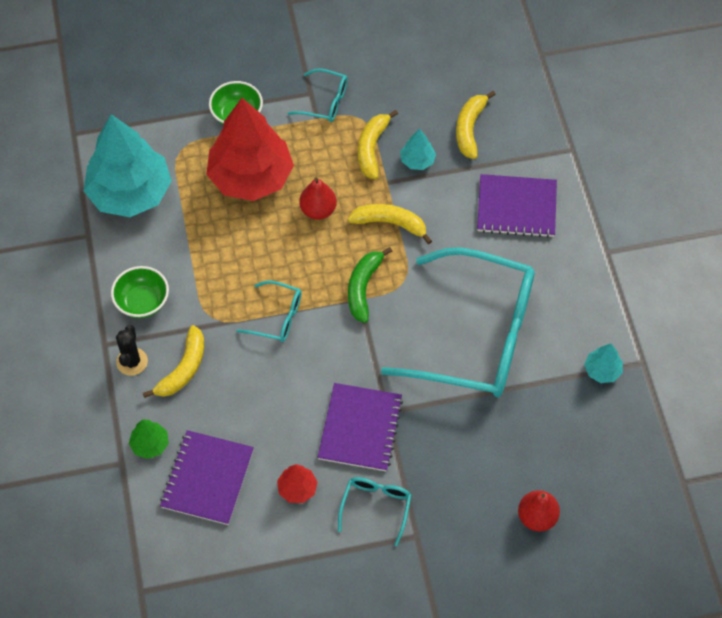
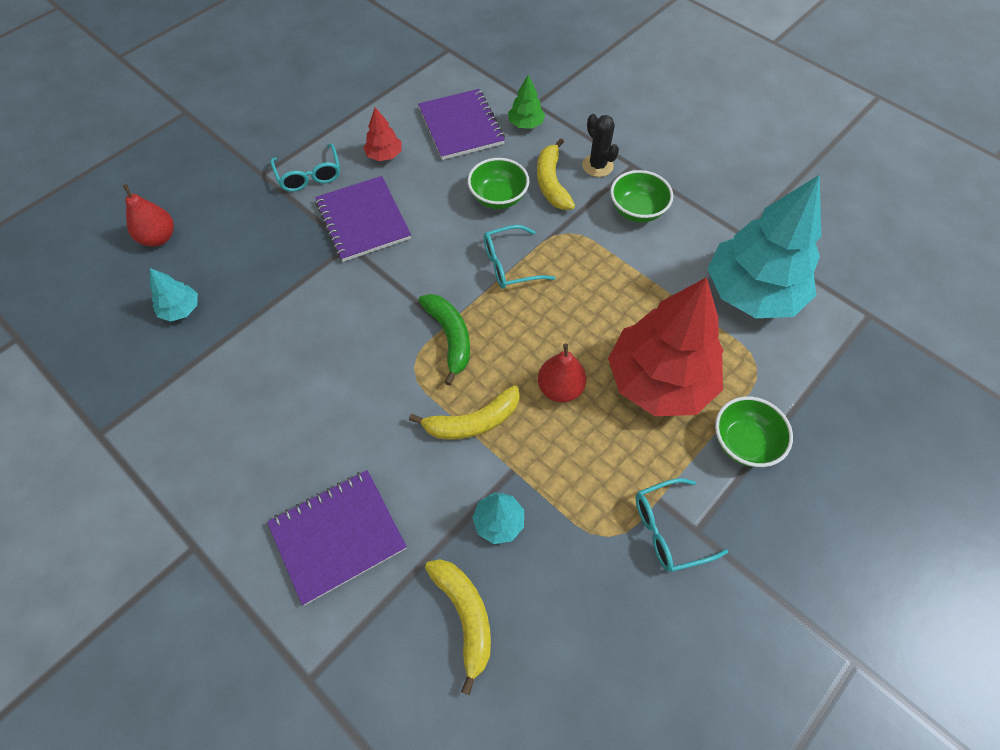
camera: 145 degrees right, 0 degrees up
yellow banana [358,110,398,179] -> none
turquoise glasses [381,247,535,397] -> none
turquoise tree [584,344,623,383] -> turquoise tree moved to [150,268,198,322]
none -> green bowl [468,158,529,209]

